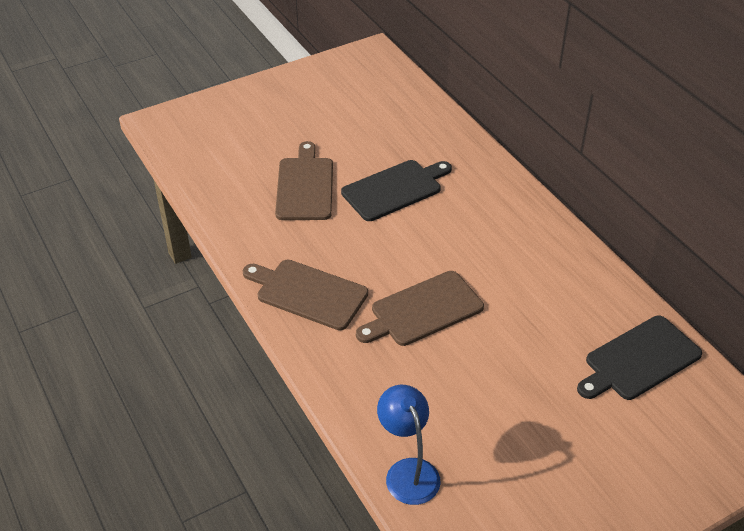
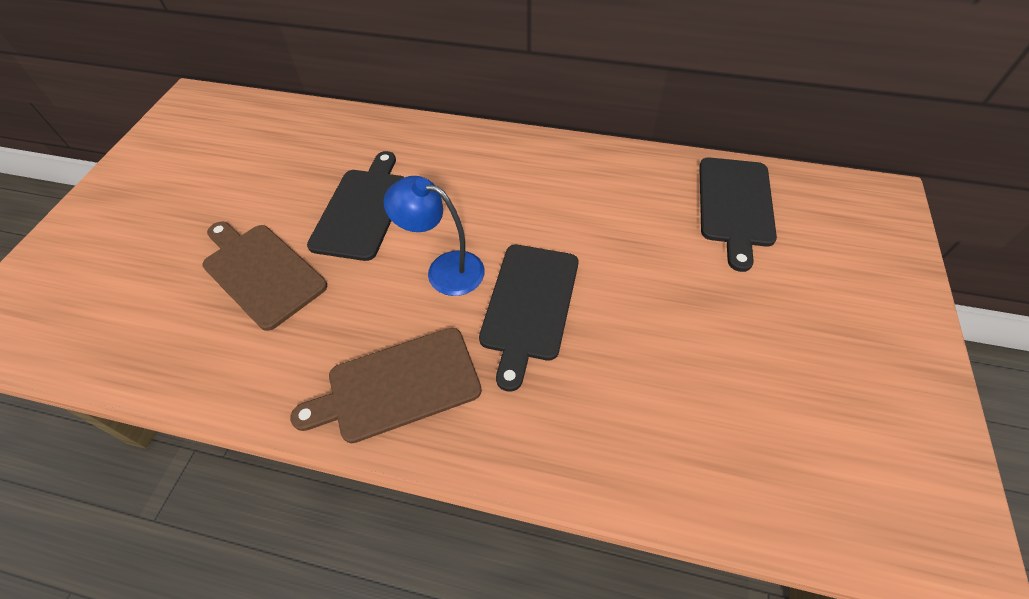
camera: 45 degrees left, 10 degrees up
brown cutting board [356,271,484,346] -> black cutting board [479,245,578,392]
blue lamp [377,385,440,505] -> blue lamp moved to [384,176,485,296]

